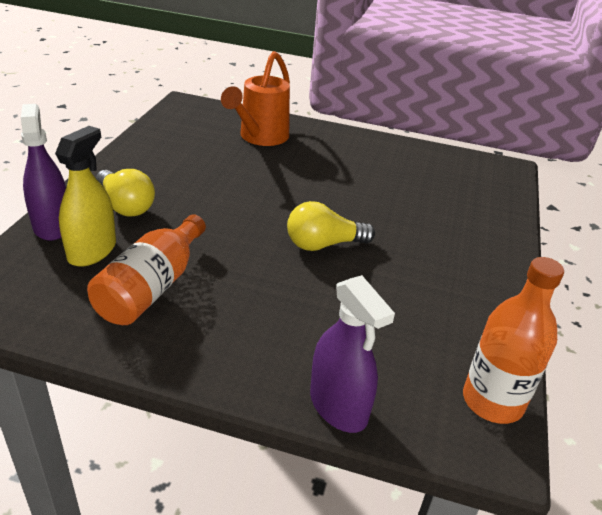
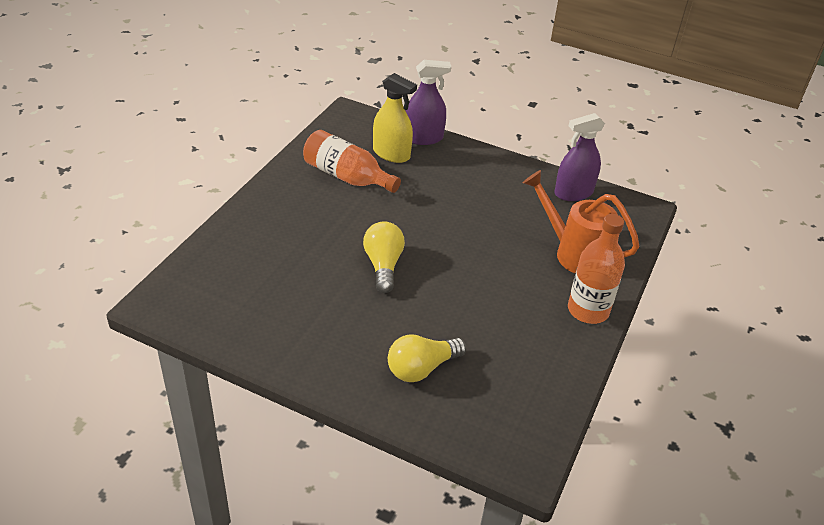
camera: 100 degrees right, 5 degrees up
yellow light bulb [96,169,155,216] -> yellow light bulb moved to [388,334,466,382]
purple spray bottle [310,275,395,433] -> purple spray bottle moved to [555,113,605,201]
orange bottle [463,257,564,424] -> orange bottle moved to [568,214,625,324]

